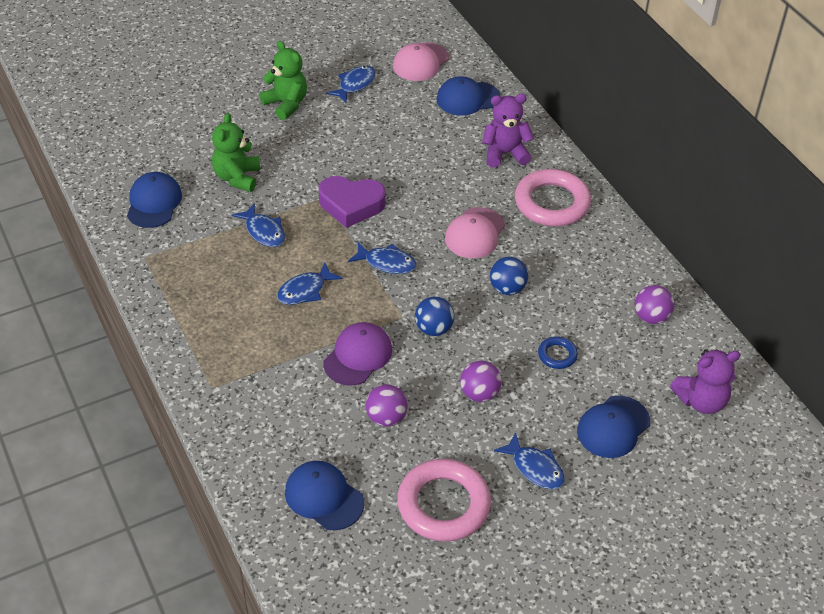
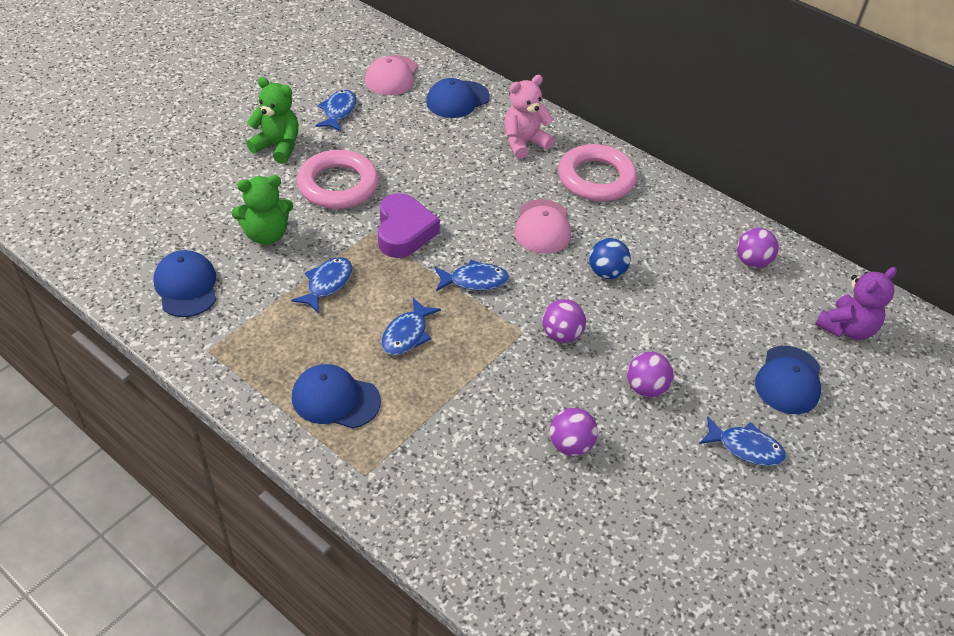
camera: 25 degrees left, 0 degrees up
green teddy bear [212,113,260,192] -> green teddy bear turned 90 degrees counterclockwise [232,175,293,245]
blue fish [232,203,285,247] -> blue fish turned 90 degrees counterclockwise [291,257,353,313]
blue cap [285,461,364,530] -> blue cap moved to [292,364,381,429]
purple heart [319,176,386,228] -> purple heart turned 75 degrees counterclockwise [378,193,440,258]
purple cap [323,322,392,386] -> none
pink ring [397,459,491,542] -> pink ring moved to [297,150,379,209]
blue ball [415,296,454,336] -> purple ball [542,299,586,343]
purple teddy bear [482,94,534,168] -> pink teddy bear [504,75,554,159]
blue ring [538,336,578,369] -> none

